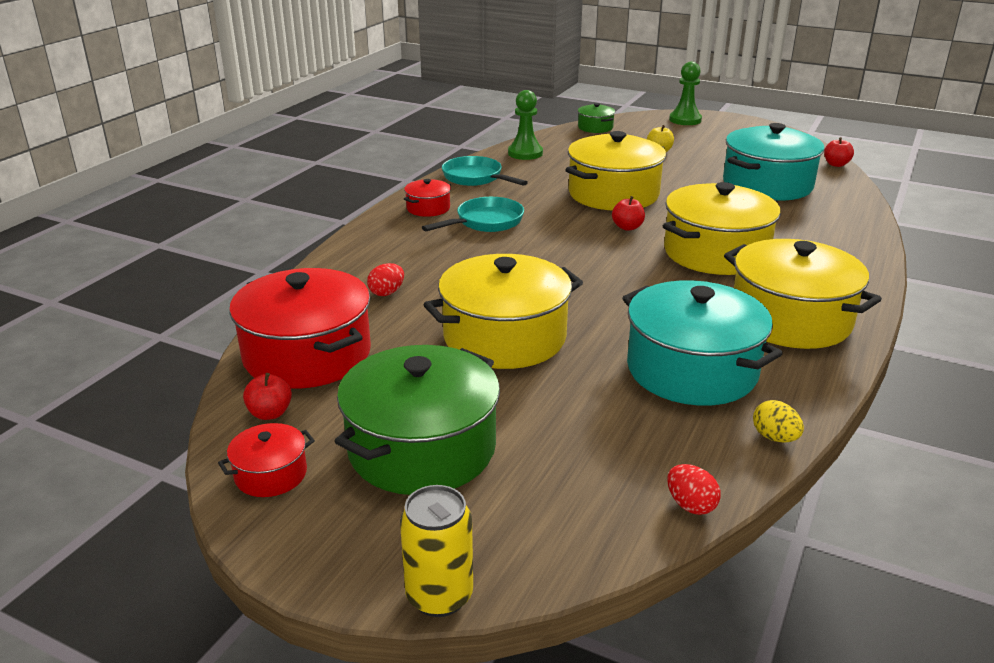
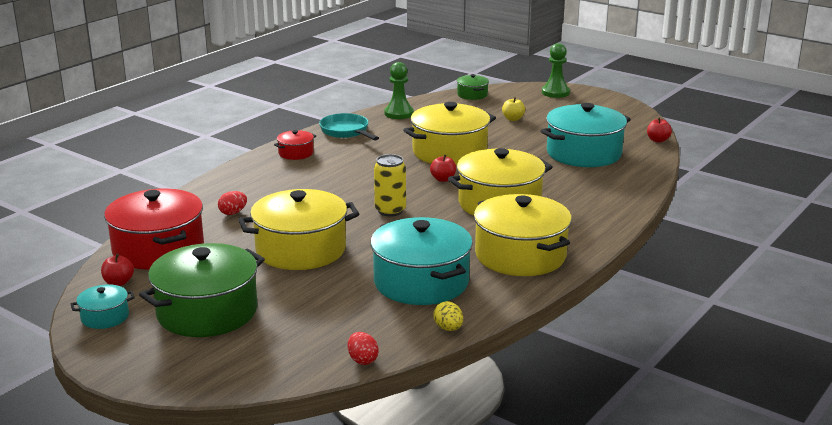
camera: 10 degrees right, 5 degrees down
red pot [218,423,315,497] -> turquoise pot [71,284,135,329]
yellow can [400,485,473,617] -> yellow can moved to [374,154,406,217]
turquoise pan [422,197,524,232] -> none

